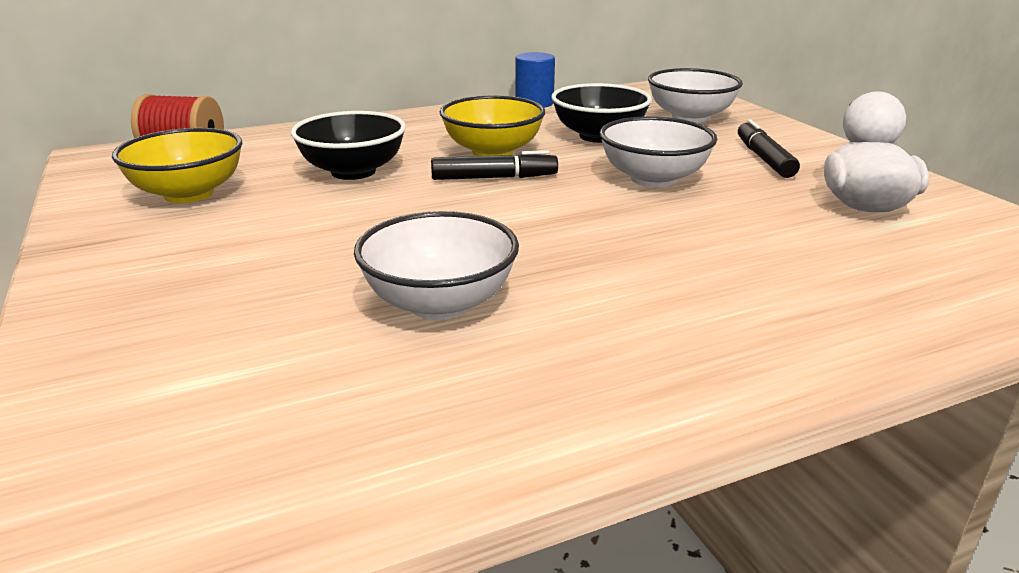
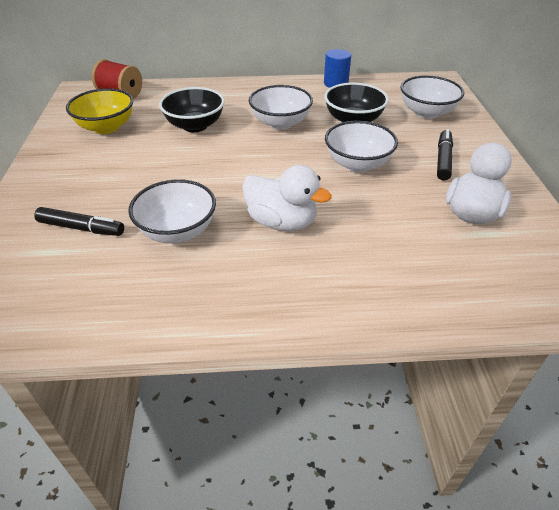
camera: 20 degrees right, 15 degrees up
black marker [431,150,558,180] -> black marker moved to [34,207,124,236]
yellow bowl [440,95,545,156] -> white bowl [249,85,313,130]
none -> white duck [242,165,332,231]

